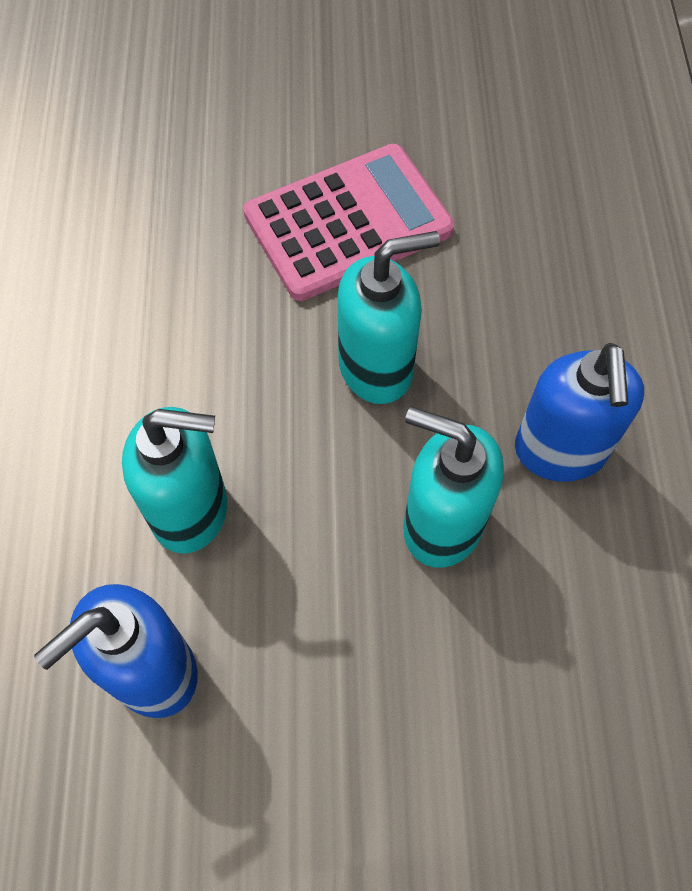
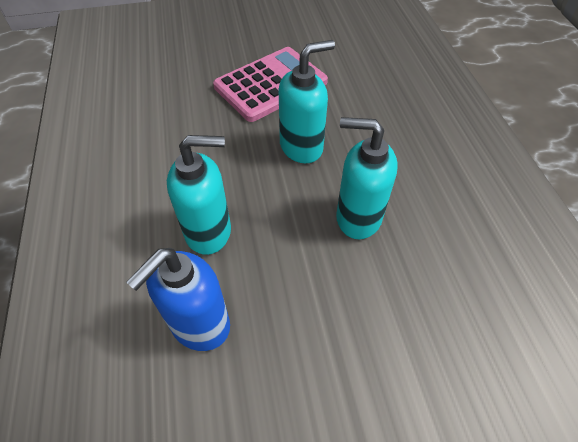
camera: 10 degrees left, 10 degrees down
blue soap dispenser [515,343,644,482] -> none

